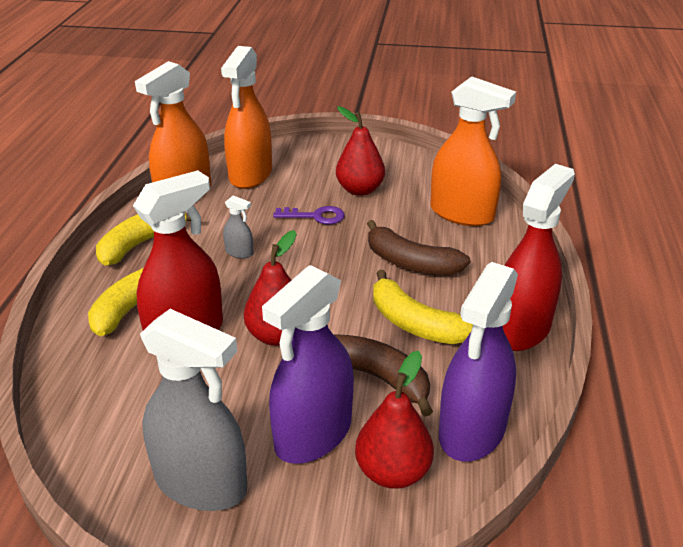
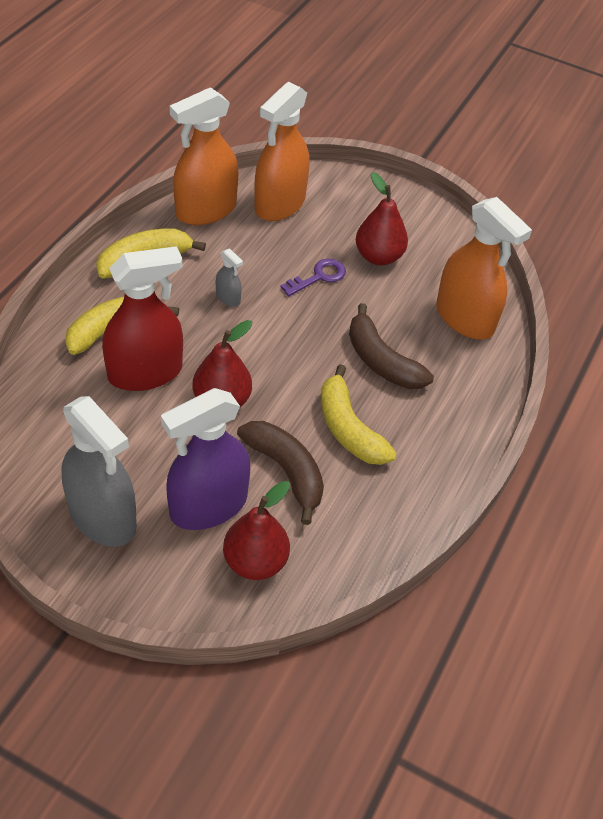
camera: 15 degrees right, 15 degrees up
purple key [273,206,345,224] -> purple key turned 60 degrees counterclockwise [281,259,346,296]
purple spray bottle [439,262,518,462] -> none
red spray bottle [503,164,575,351] -> none

